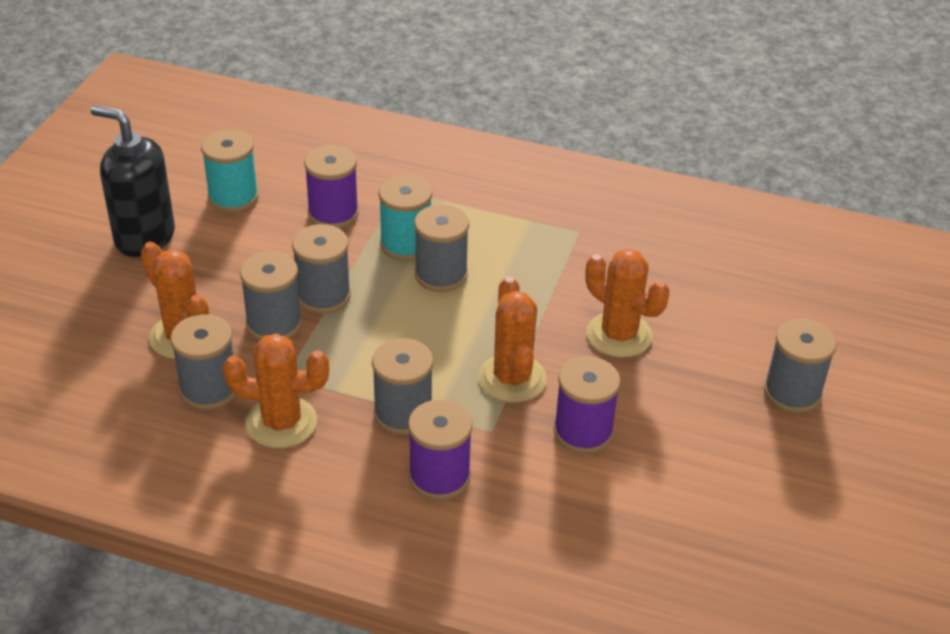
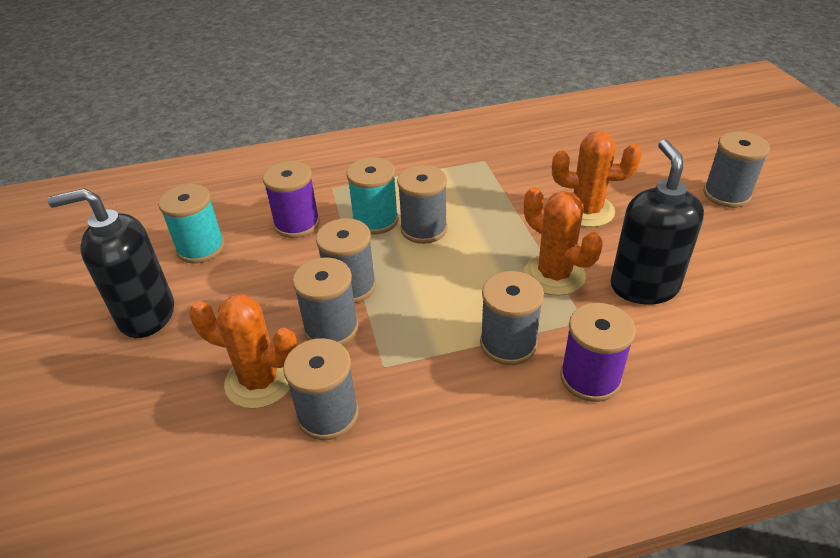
camera: 30 degrees left, 0 degrees up
orange cactus [223,333,329,448] -> none
purple spool [554,356,621,454] -> black soap dispenser [610,139,704,304]

